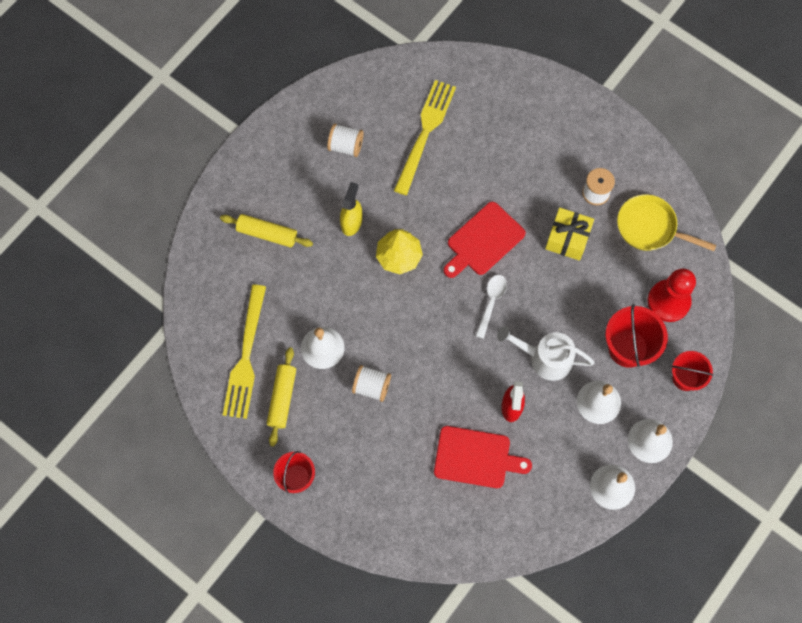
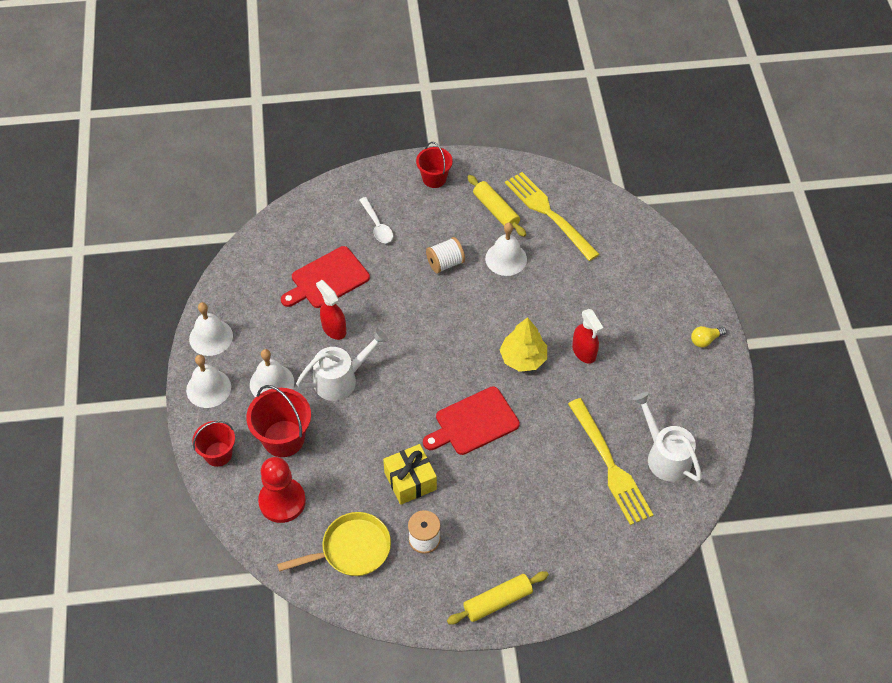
camera: 135 degrees right, 15 degrees down
yellow rolling pin [220,214,313,248] -> yellow rolling pin moved to [447,571,549,624]
white spool [327,124,364,157] -> none
yellow spray bottle [340,182,362,236] -> red spray bottle [572,309,603,364]
red cutting board [443,202,526,278] -> red cutting board turned 120 degrees counterclockwise [423,386,520,455]
white spoon [476,275,507,339] -> white spoon moved to [359,197,393,243]
none -> white watering can [633,392,702,482]
none -> yellow light bulb [691,326,726,348]

